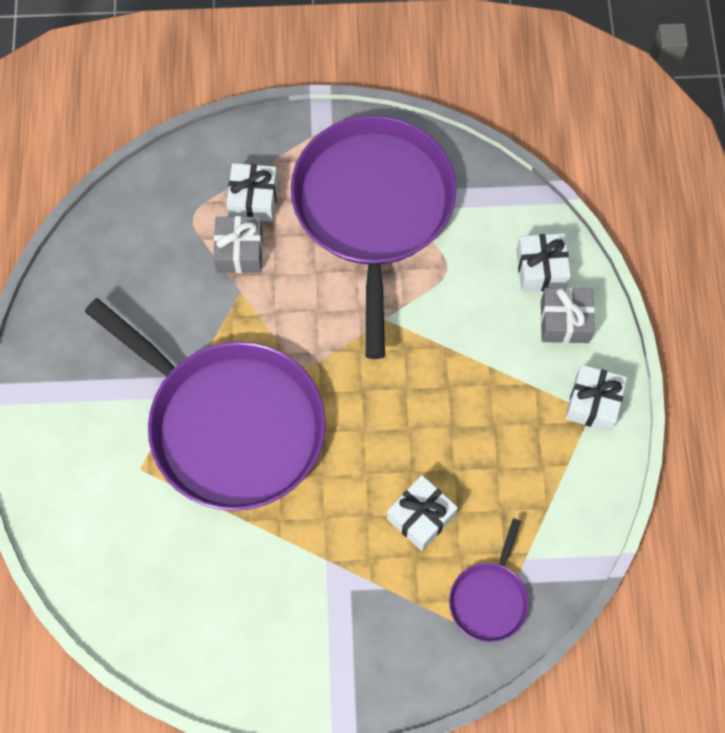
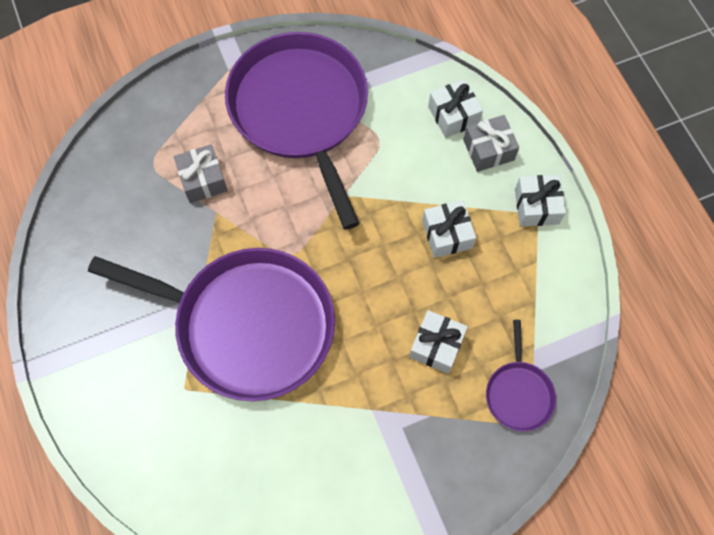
camera: 20 degrees left, 0 degrees up
white gift [226,163,278,222] -> white gift moved to [422,200,476,258]

